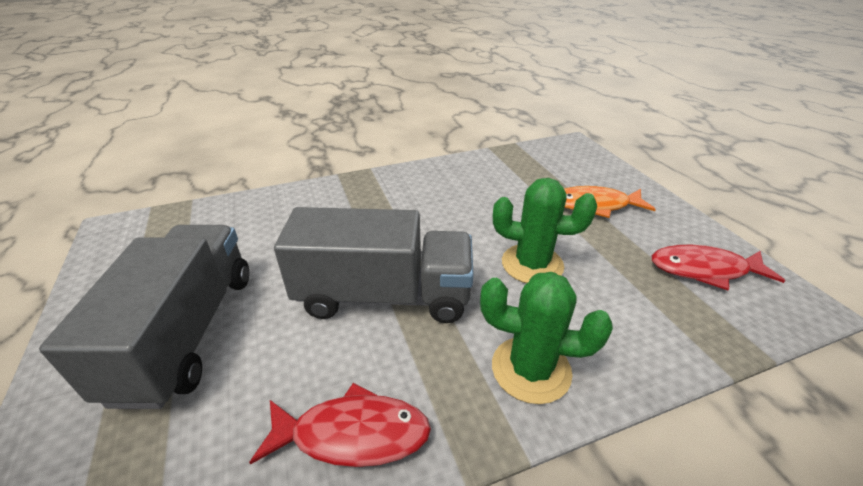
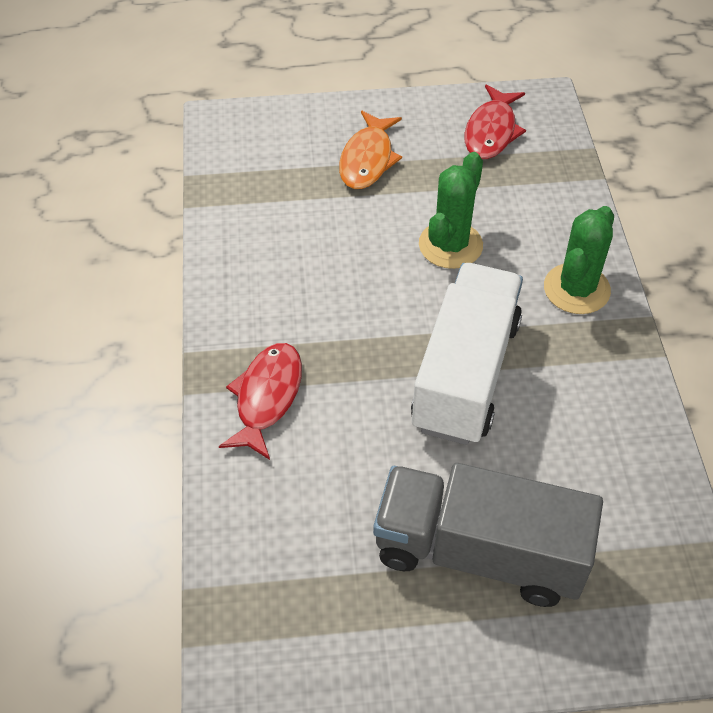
camera: 75 degrees left, 15 degrees up
red fish [249,383,431,467] -> red fish moved to [219,343,302,460]
grey truck [274,207,474,323] -> white truck [411,263,523,445]

